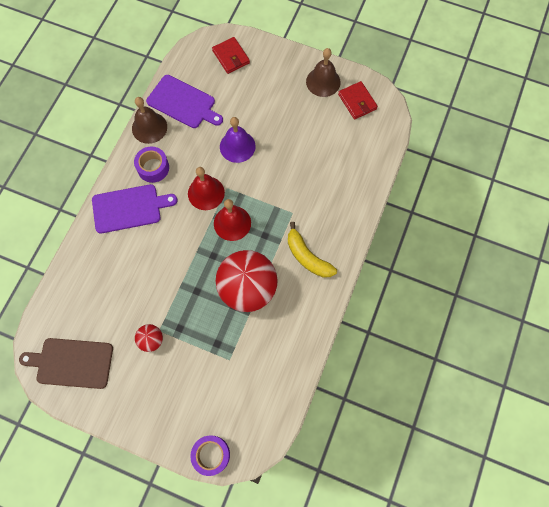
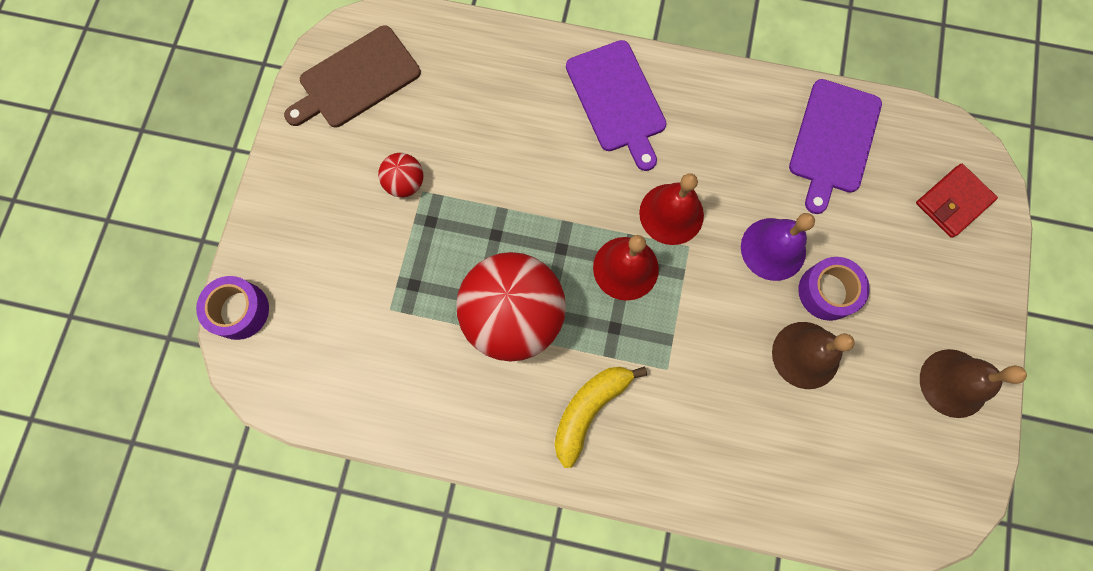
camera: 80 degrees right, 5 degrees up
brown cutting board [19,338,113,389] -> brown cutting board turned 120 degrees counterclockwise [284,25,421,128]
brown bell [132,97,167,144] -> brown bell moved to [772,322,855,389]
purple tape [134,146,169,183] -> purple tape moved to [798,257,870,321]
red wallet [338,81,378,119] -> none

